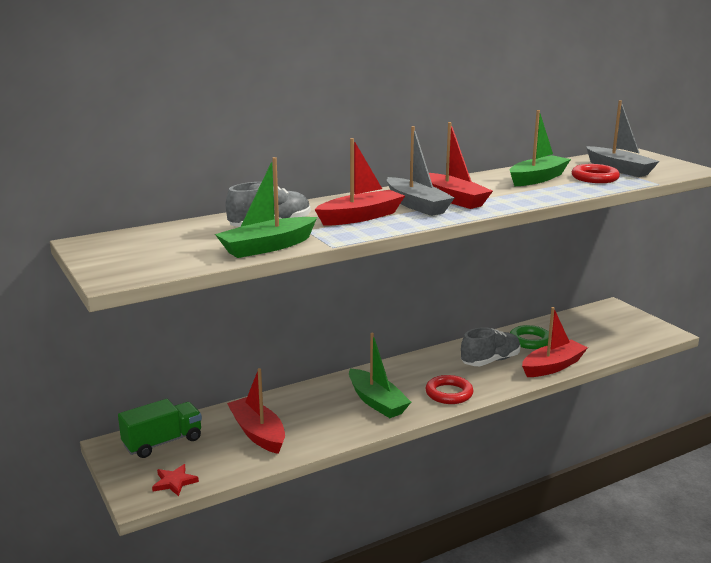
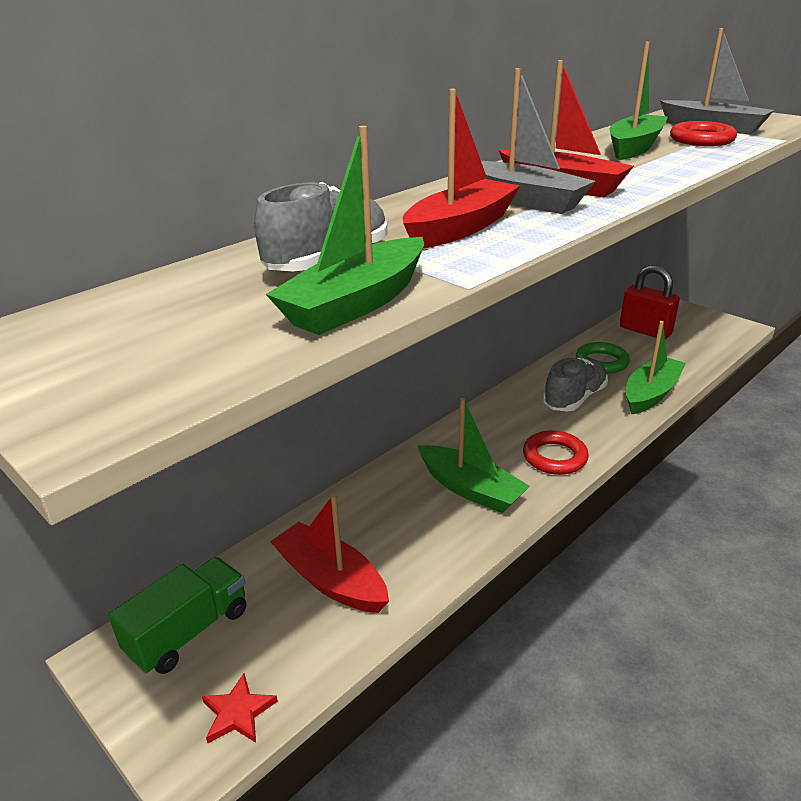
camera: 15 degrees left, 10 degrees up
red boat [522,307,588,377] -> green boat [626,321,686,414]
none -> red padlock [620,265,680,339]

